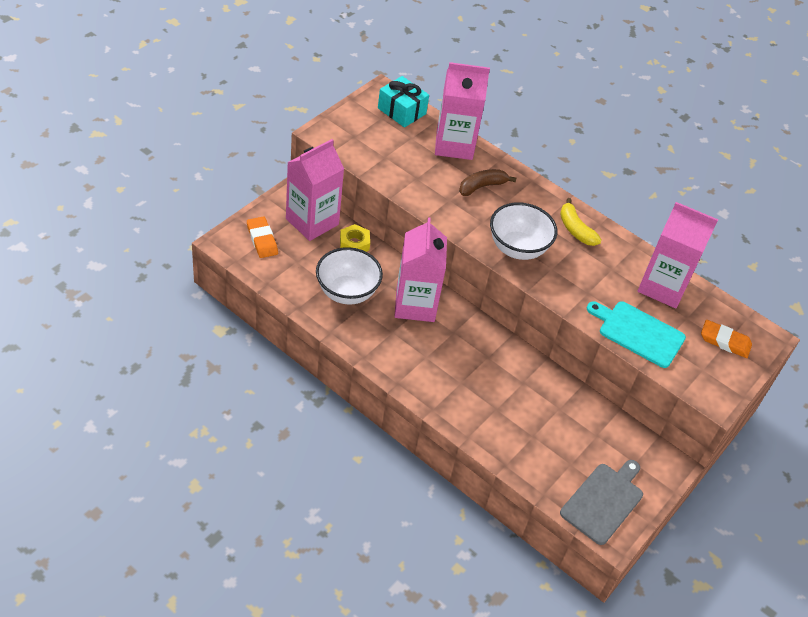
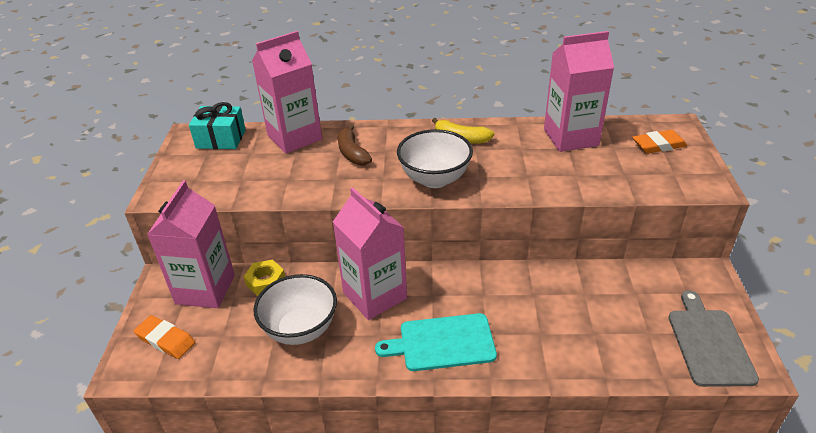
camera: 30 degrees left, 10 degrees down
brown banana [459,169,516,196] -> brown banana turned 45 degrees counterclockwise [338,124,372,166]
turquoise cutting board [587,301,686,368] -> turquoise cutting board moved to [375,313,497,371]

